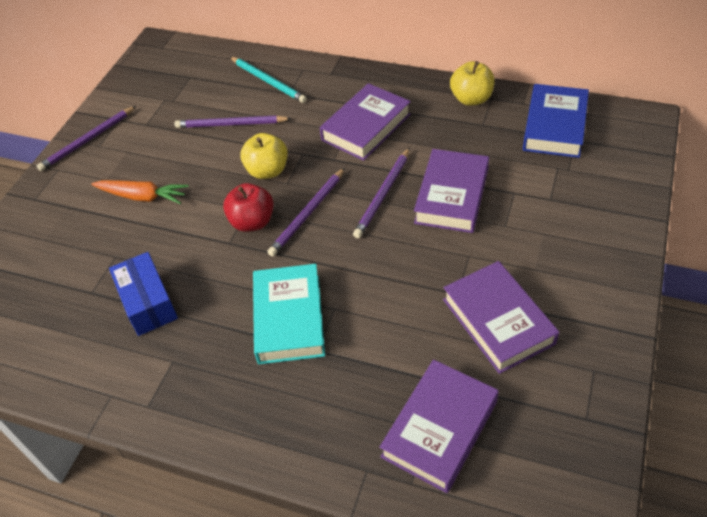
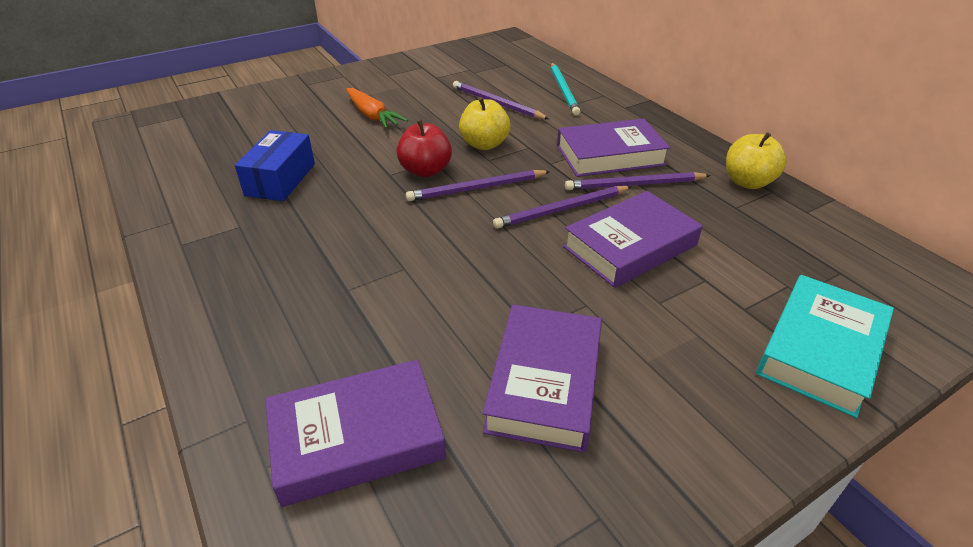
camera: 35 degrees right, 10 degrees down
purple pencil [37,106,136,171] -> purple pencil moved to [565,172,711,190]
turquoise book [253,264,325,364] -> turquoise book moved to [756,275,894,418]
blue book [523,84,589,158] -> none

